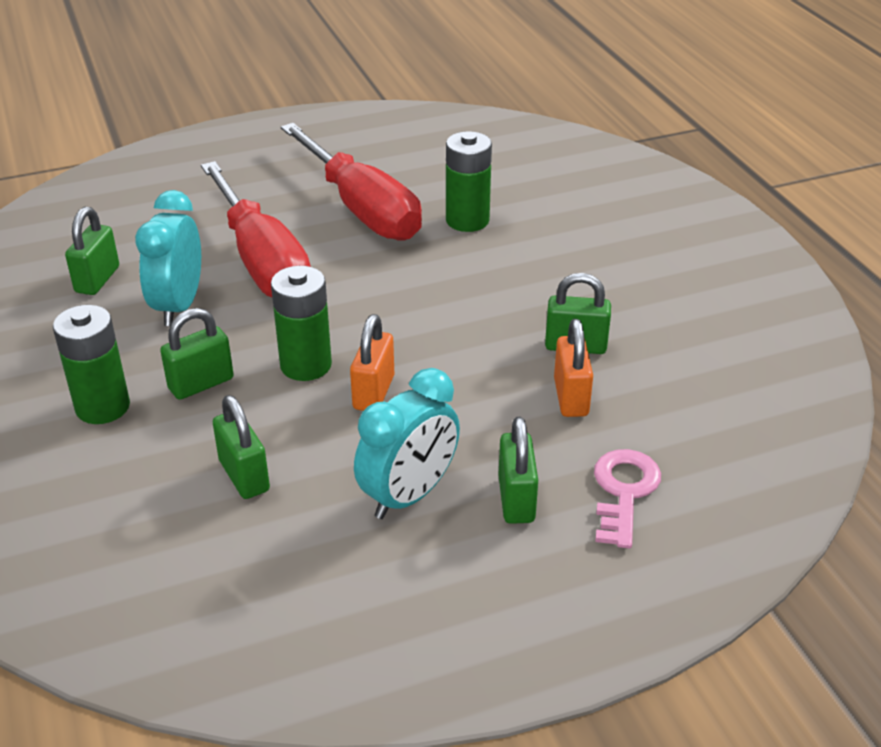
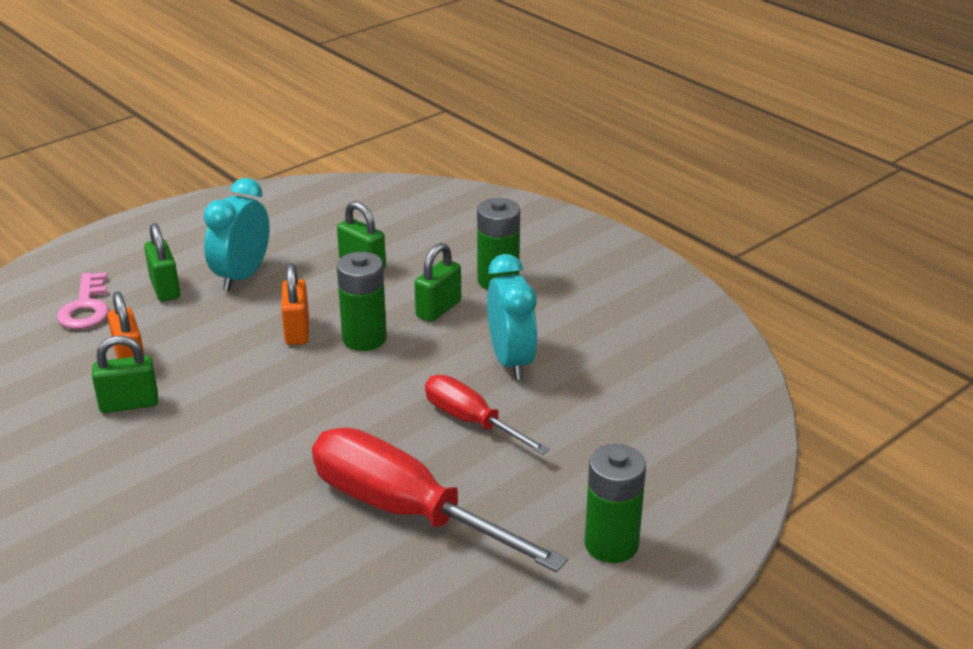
camera: 160 degrees right, 5 degrees down
green padlock [65,207,119,295] -> none
red screwdriver [201,161,311,297] -> red screwdriver [425,375,549,455], size x0.58
green battery [446,131,492,232] -> green battery moved to [585,444,646,563]

